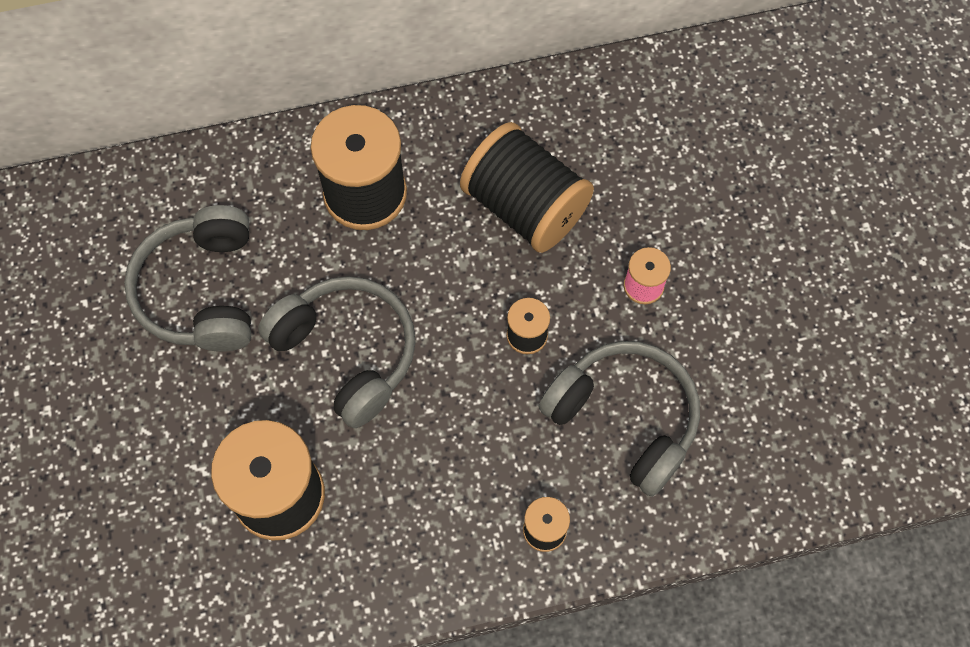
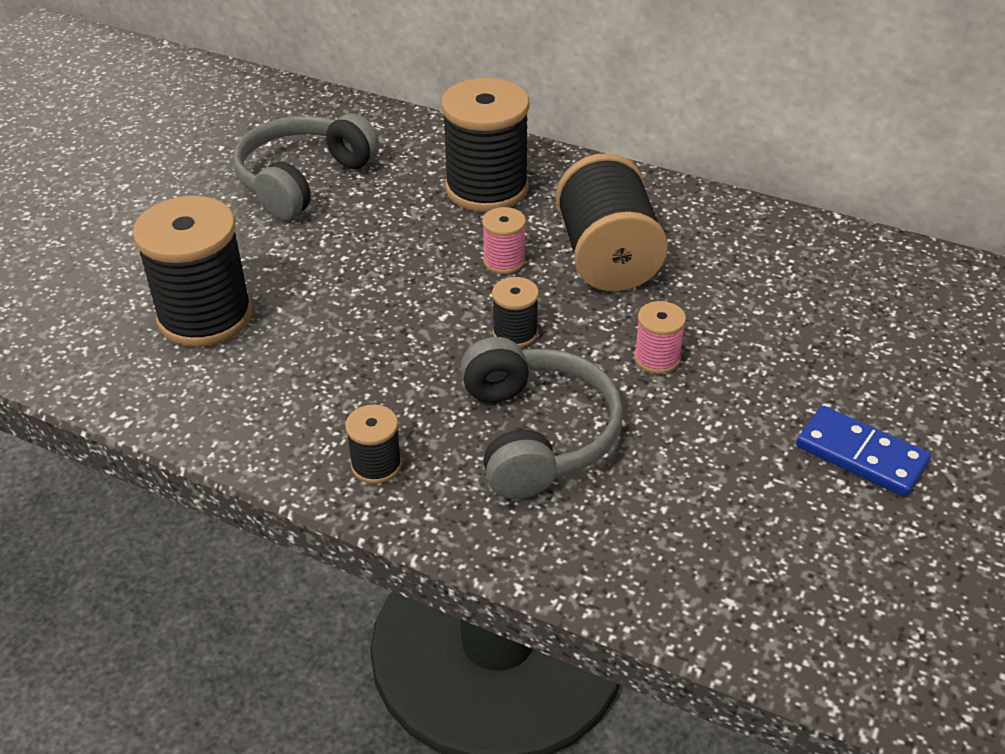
camera: 40 degrees right, 25 degrees down
grey headphones [258,276,416,428] -> none
none -> pink spool [482,207,526,274]
none -> blue domino [796,406,931,497]

